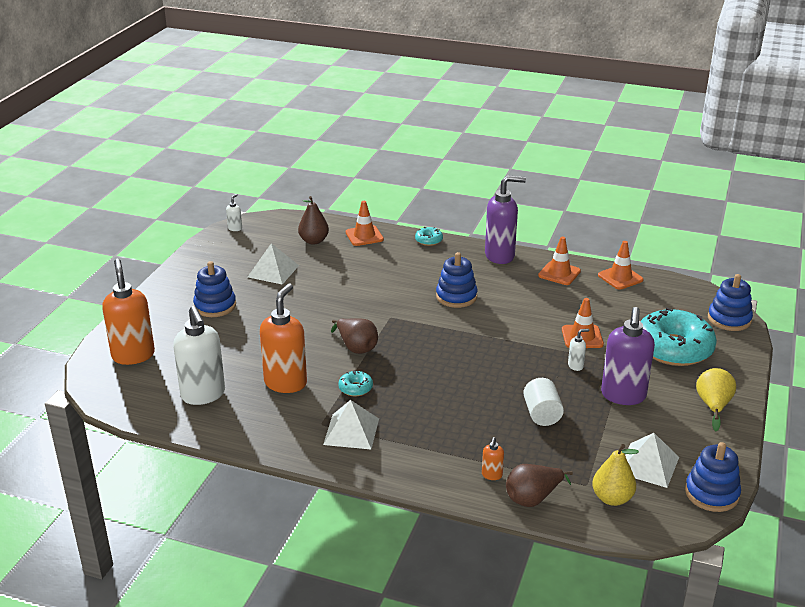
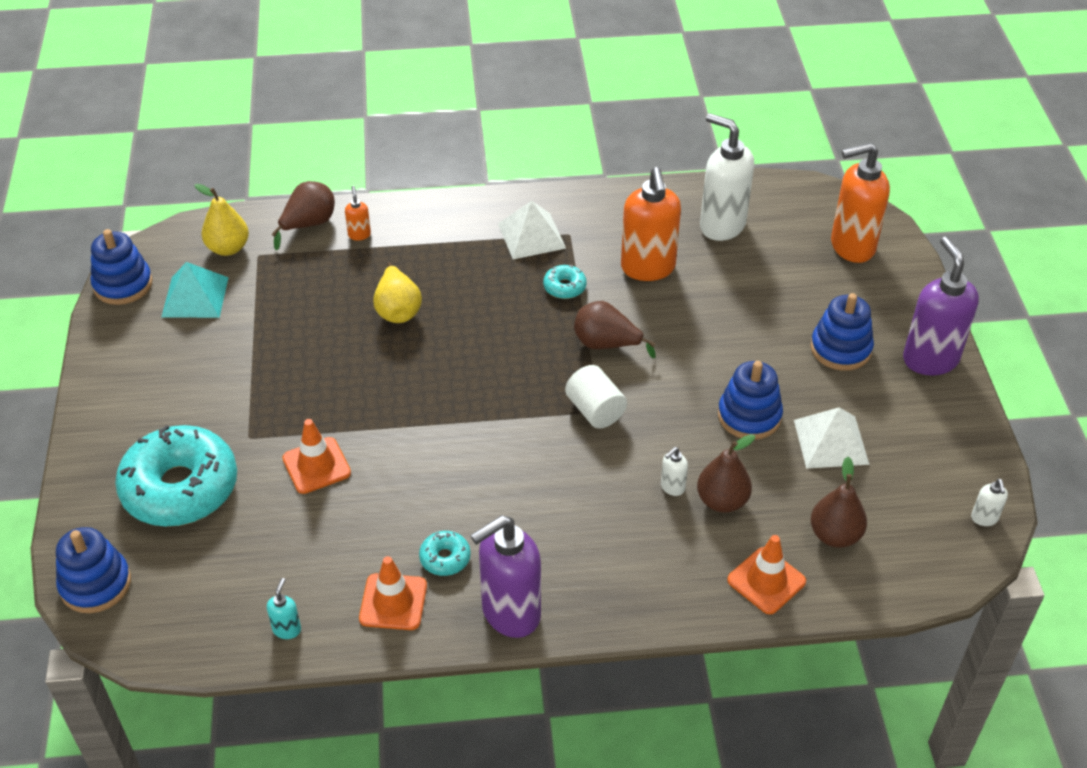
camera: 155 degrees right, 15 degrees up
orange soap dispenser [102,259,155,365] -> orange soap dispenser turned 120 degrees clockwise [831,143,890,263]
turquoise donut [415,227,443,246] -> turquoise donut moved to [419,531,471,576]
blue stacking toy [436,252,477,308] -> blue stacking toy moved to [718,361,783,440]
white cylinder [523,378,564,426] -> white cylinder moved to [565,365,627,429]
white soap dispenser [568,329,590,371] -> white soap dispenser moved to [661,447,688,496]
orange traffic cone [598,241,643,290] -> turquoise soap dispenser [267,578,301,639]
purple soap dispenser [601,307,655,405] -> purple soap dispenser moved to [903,237,979,375]
white pyramid [625,433,679,488] -> turquoise pyramid [162,262,229,318]
yellow pear [696,368,736,431] -> yellow pear moved to [373,262,422,323]
none -> brown pear [697,434,755,513]

